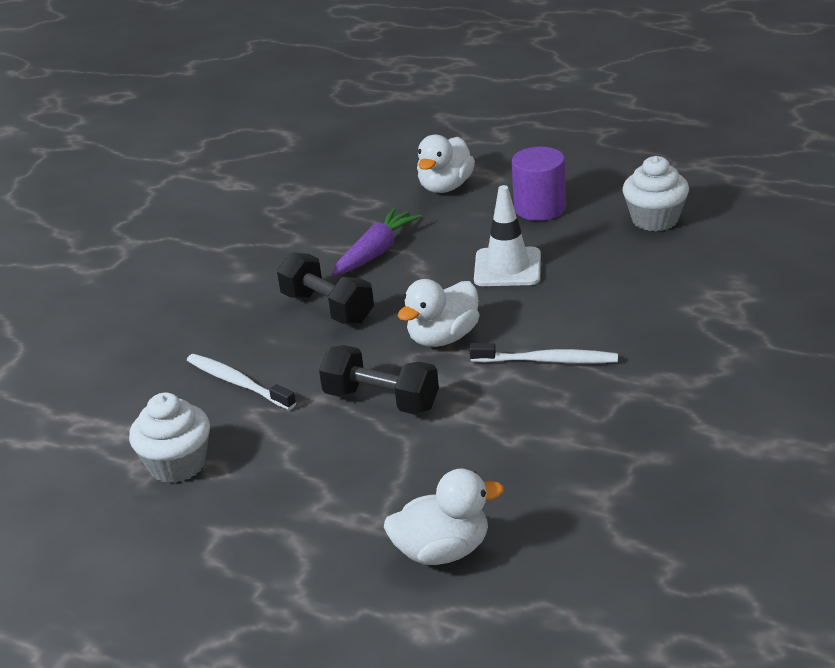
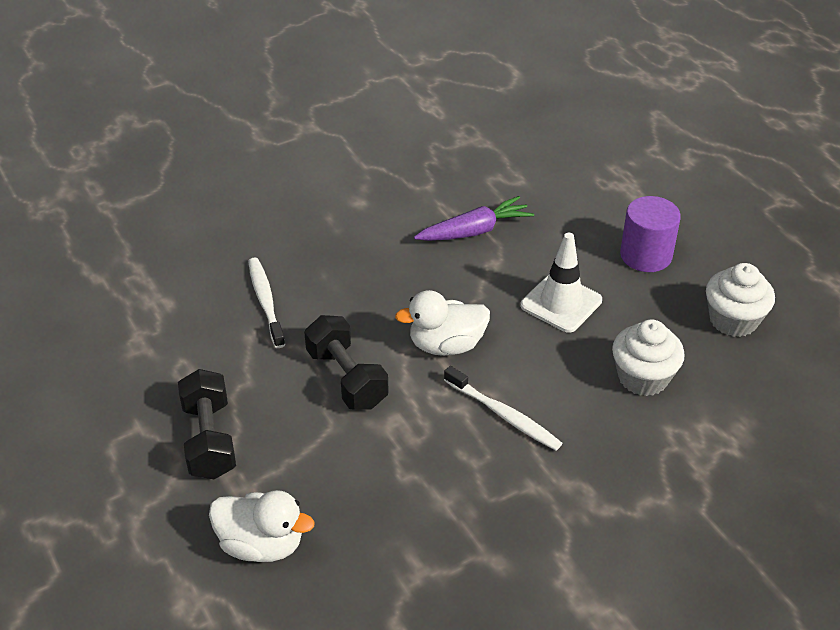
camera: 30 degrees right, 10 degrees up
white cupcake [129,393,210,483] -> white cupcake moved to [612,320,685,396]
black dumbbell [277,252,374,324] -> black dumbbell moved to [178,369,236,479]
white duck [417,135,475,193] -> none

